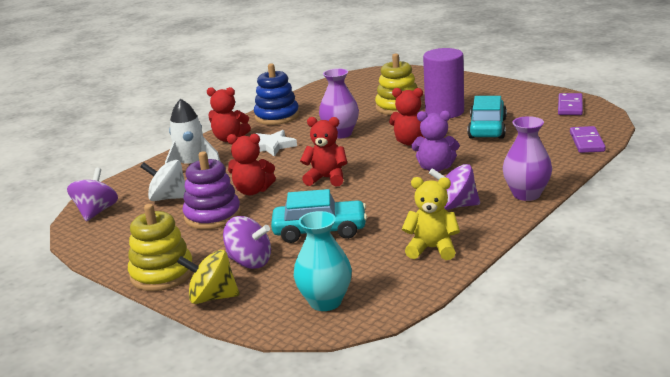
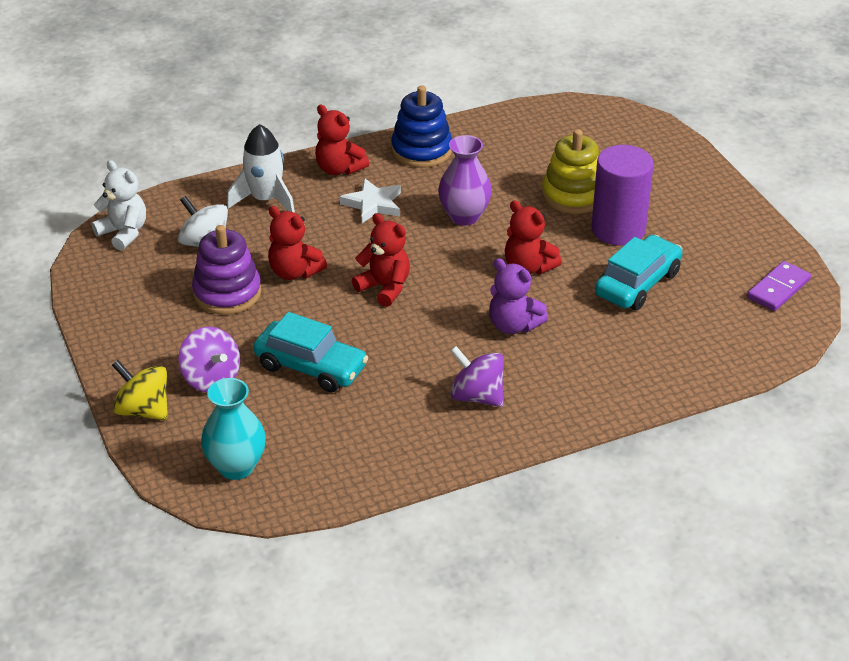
camera: 25 degrees right, 15 degrees up
purple spinning top [67,168,118,222] -> white teddy bear [91,160,146,251]
yellow stacking toy [128,204,193,291] -> none
yellow teddy bear [402,177,460,260] -> none
purple vase [503,116,552,201] -> none
purple domino [570,126,606,153] -> none

